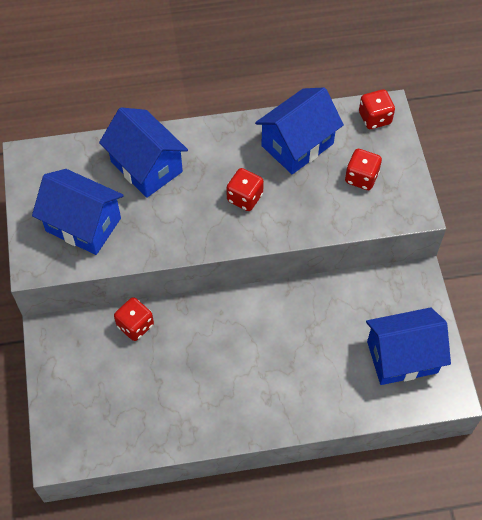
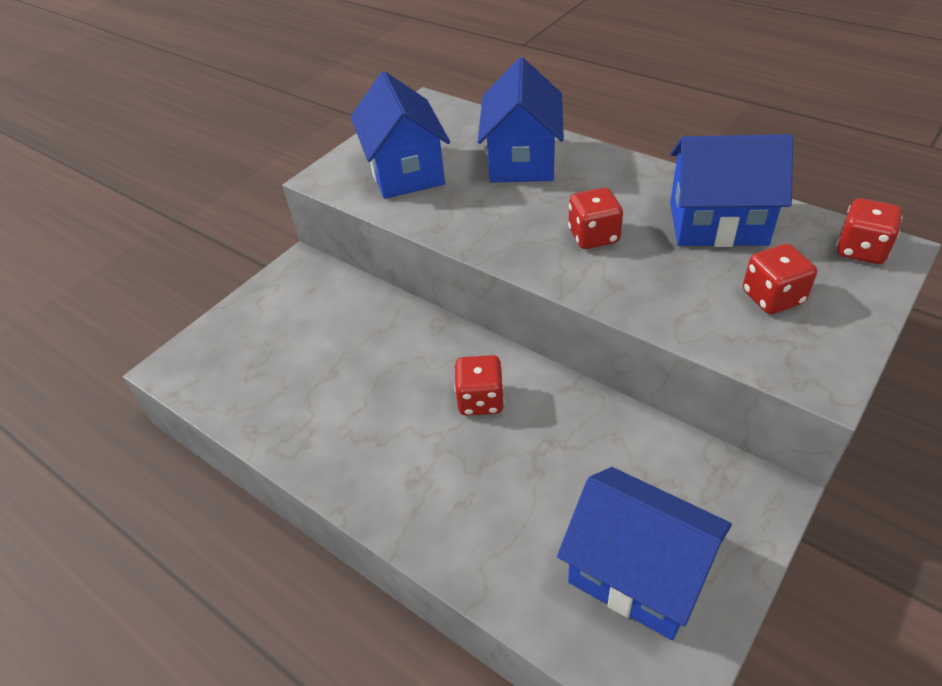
camera: 50 degrees right, 15 degrees down
red dice [114,297,154,341] -> red dice moved to [454,355,505,416]

